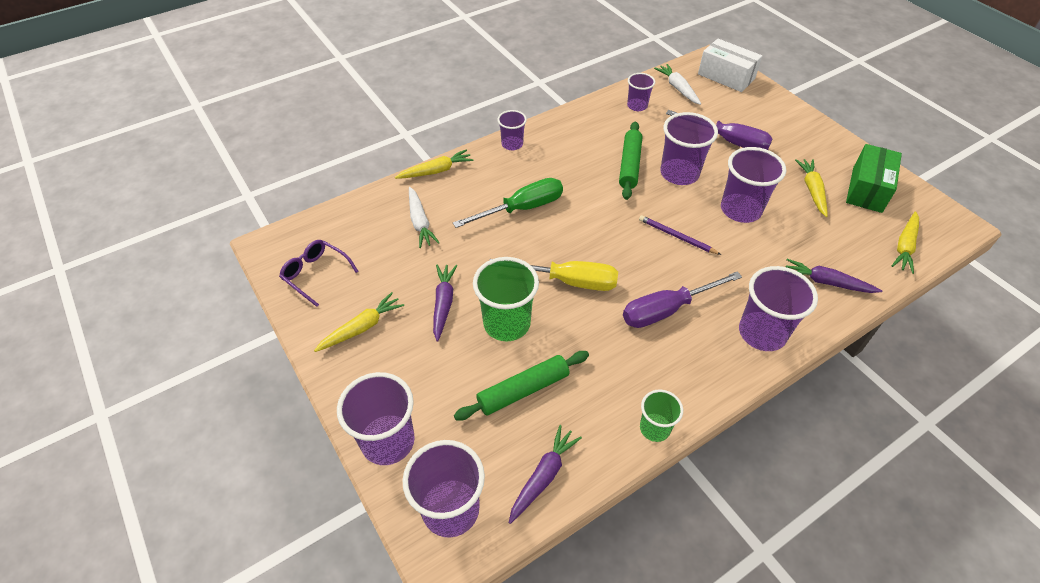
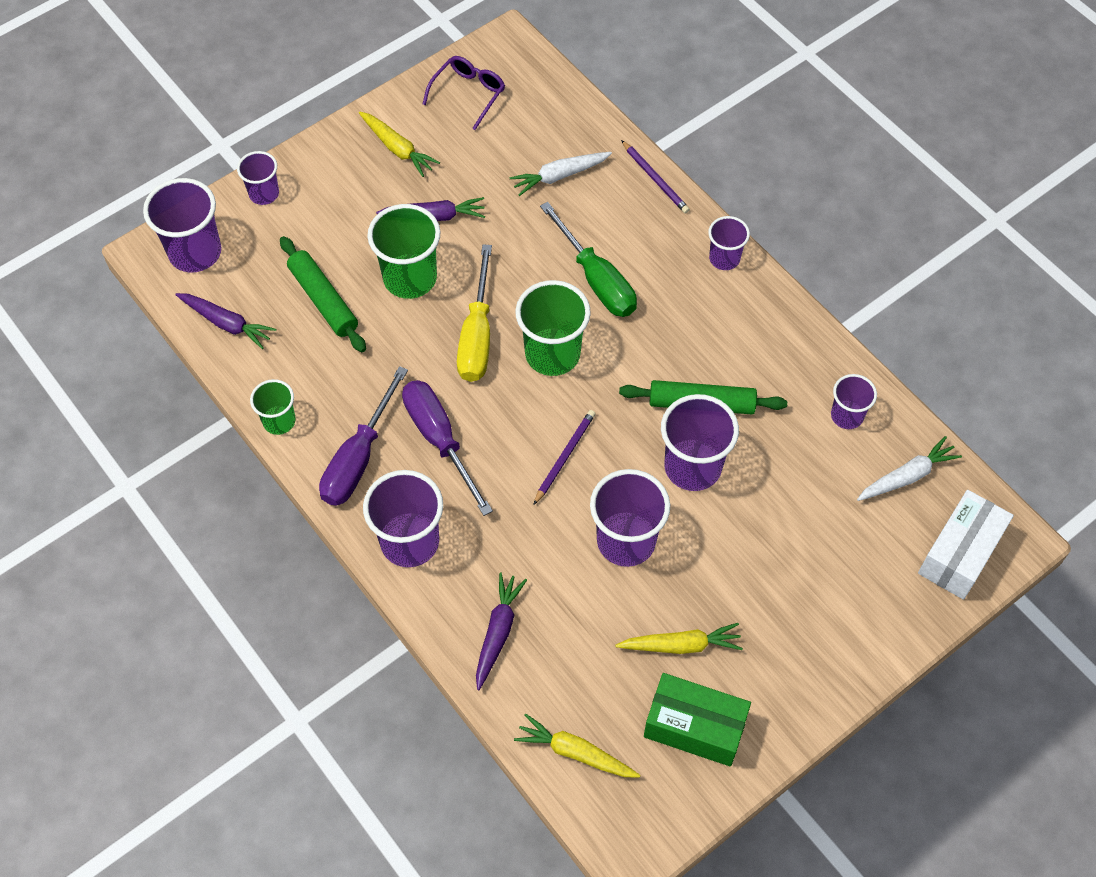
camera: 85 degrees right, 10 degrees up
purple cup [337,372,415,465] -> purple cup [237,151,279,205], size x0.58
yellow carrot [395,149,474,179] -> purple pencil [621,140,690,213]
purple screwdriver [666,110,773,150] -> purple screwdriver moved to [319,366,408,506]
none -> green cup [515,280,591,376]

